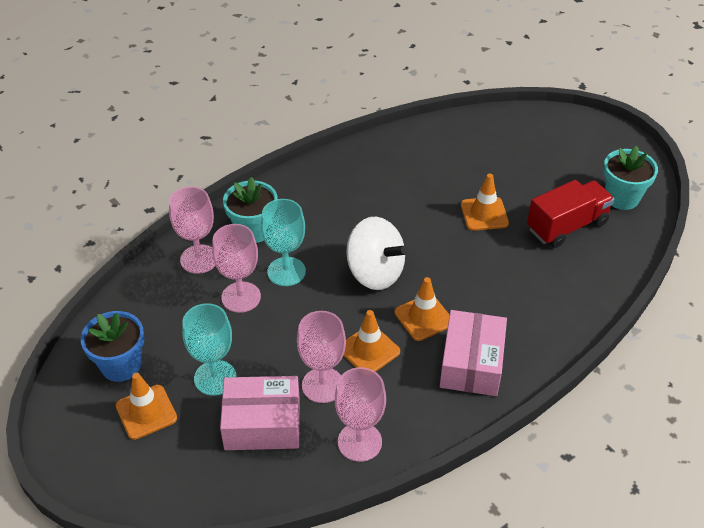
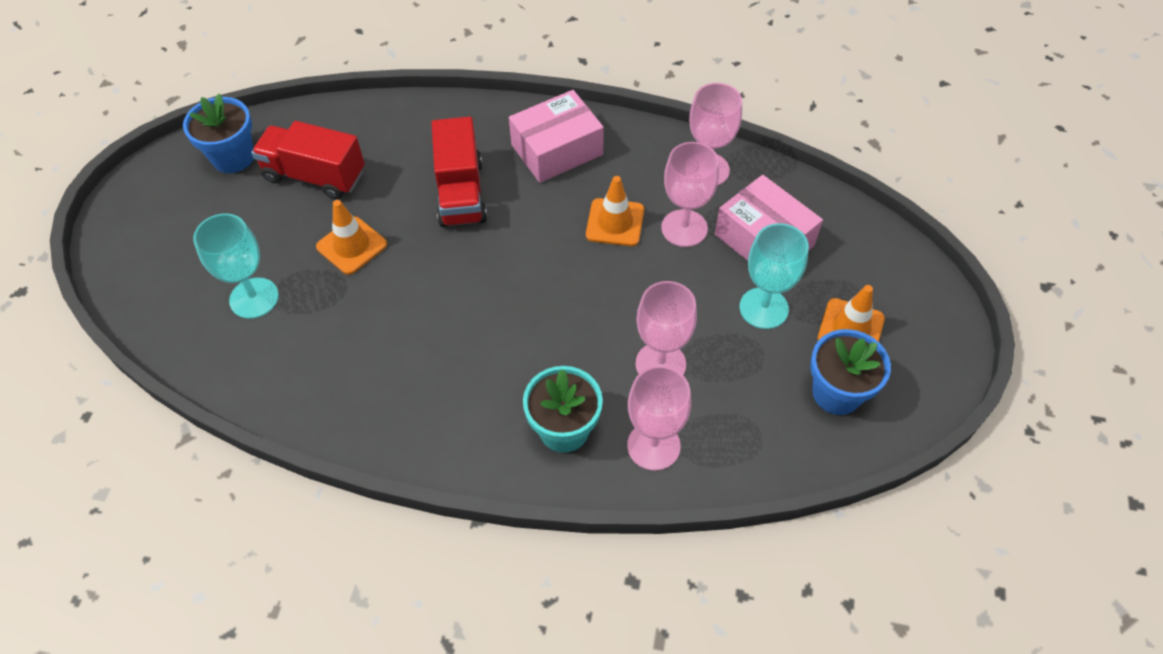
camera: 130 degrees left, 10 degrees up
turquoise goblet [261,199,306,286] -> turquoise goblet moved to [193,213,279,319]
white spinning top [346,217,408,290] -> none
orange traffic cone [395,277,449,341] -> none
turquoise flower pot [603,145,658,210] -> blue flower pot [183,94,254,173]
none -> red truck [431,117,487,227]

